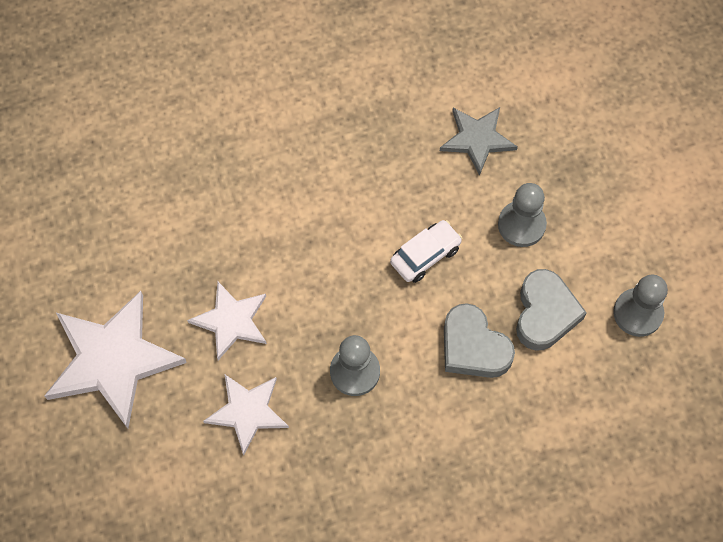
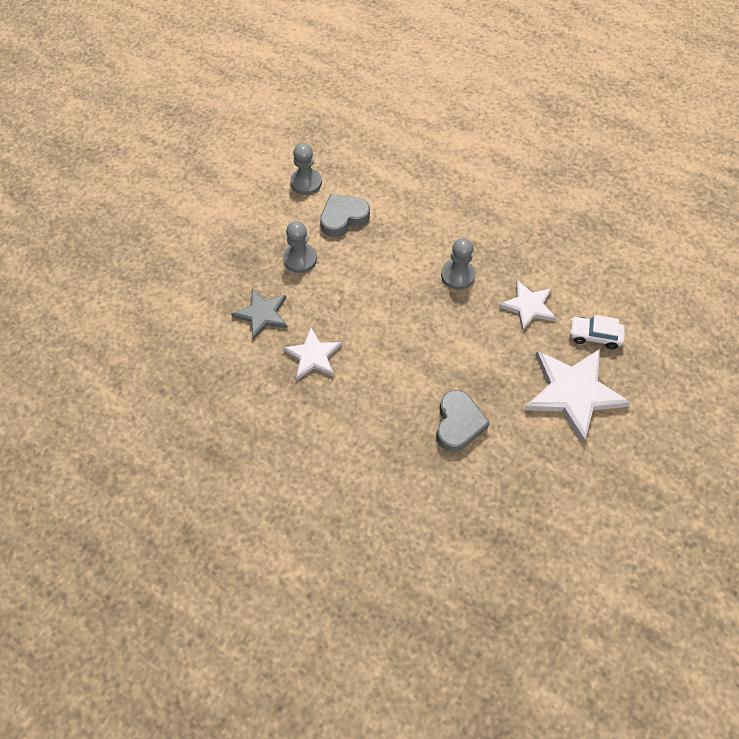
camera: 130 degrees left, 5 degrees down
white star [187,282,267,360] -> white star moved to [283,327,342,380]
white car [390,220,462,283] -> white car moved to [570,315,625,349]
grey heart [444,303,515,378] -> grey heart moved to [436,390,490,452]

